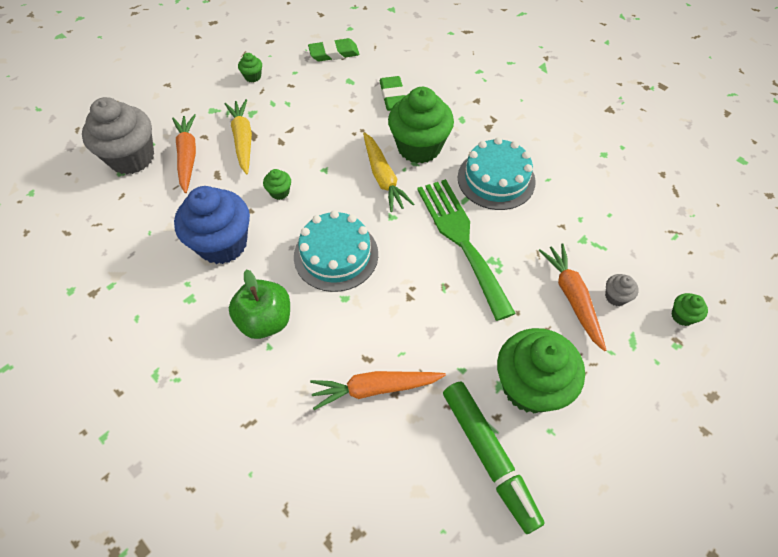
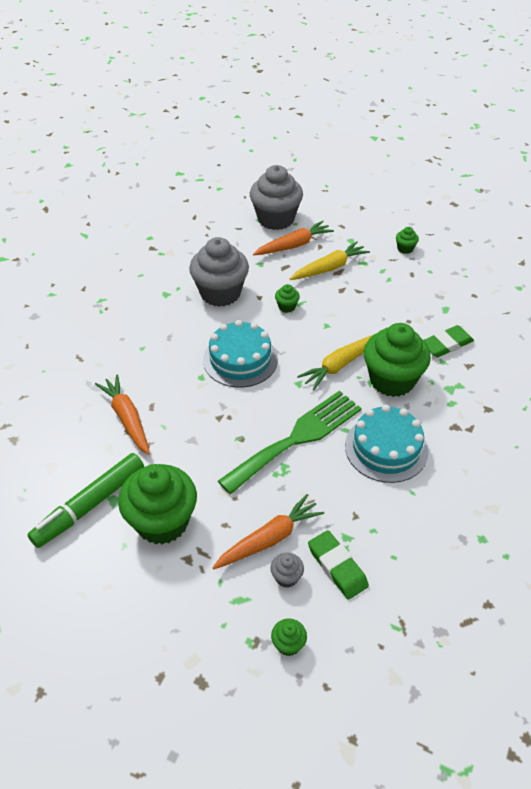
camera: 70 degrees right, 10 degrees down
blue cupcake [174,186,250,264] -> grey cupcake [189,237,249,307]
green apple [229,270,290,339] -> none
green eraser [308,38,359,61] -> green eraser moved to [308,530,369,600]

